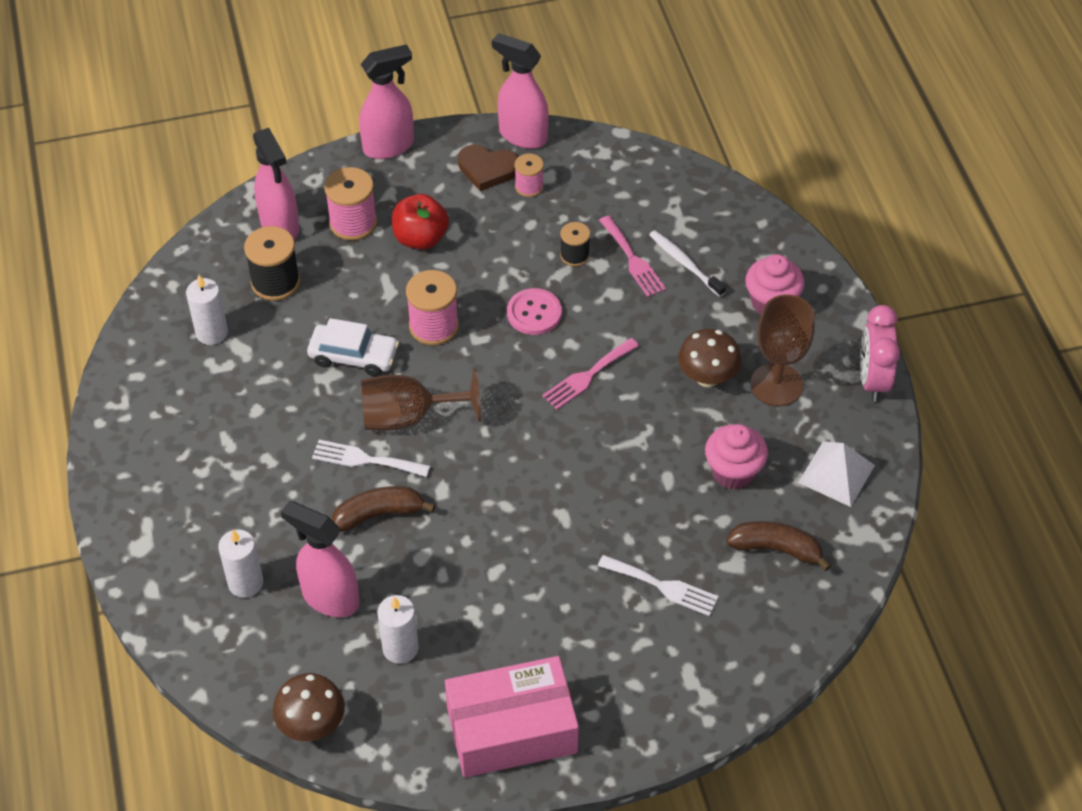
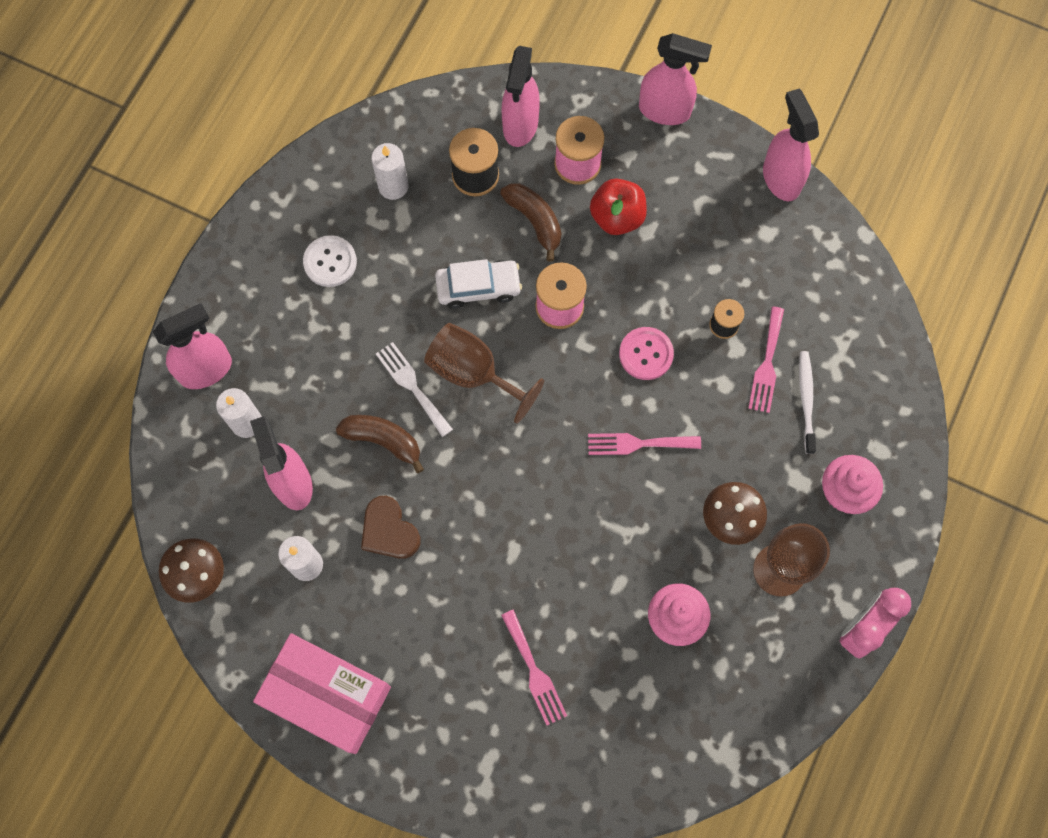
camera: 40 degrees right, 20 degrees up
white car [307,318,399,376] -> white car turned 60 degrees counterclockwise [435,259,522,309]
brown heart [458,145,518,191] -> brown heart moved to [361,496,420,559]
pink spool [515,153,544,197] -> none
white fork [598,555,719,616] -> pink fork [501,610,567,725]
brown banana [726,521,831,571] -> brown banana moved to [500,183,561,262]
white pyramid [798,442,875,507] -> none
none -> pink spray bottle [153,303,232,389]
none -> white button [303,235,357,287]

